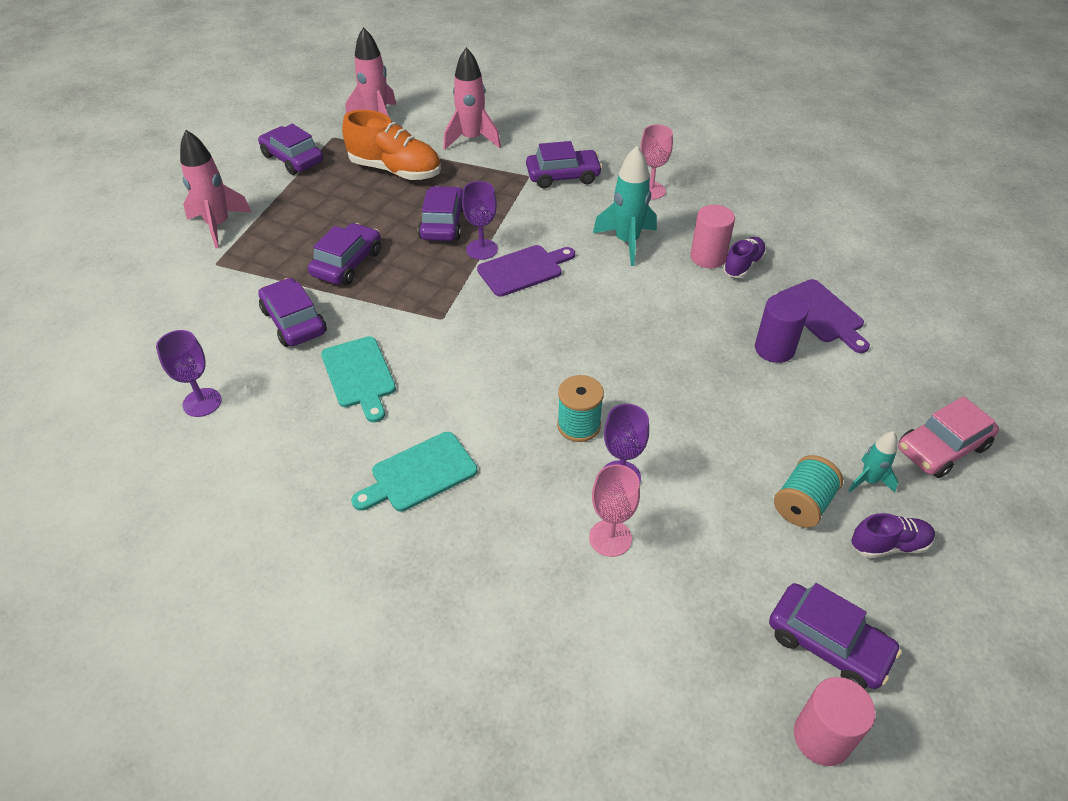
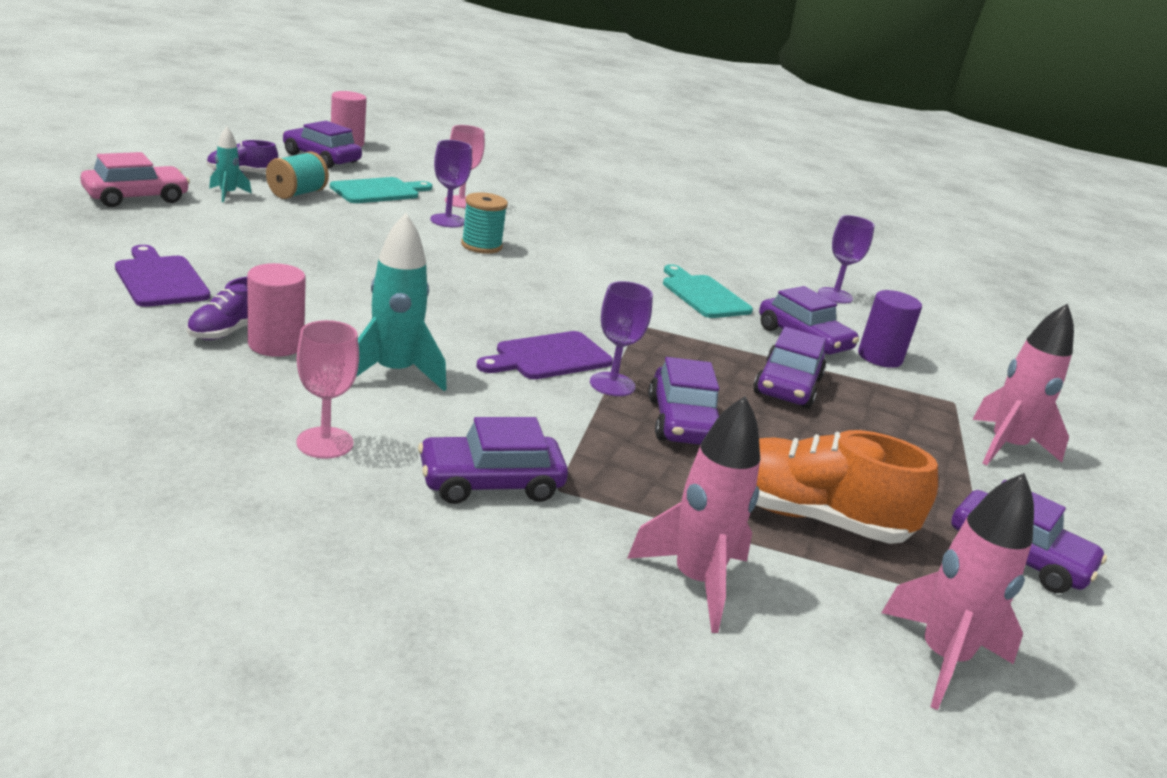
camera: 170 degrees right, 20 degrees down
turquoise cutting board [351,432,478,512] -> turquoise cutting board moved to [330,177,432,203]
purple cylinder [755,293,808,363] -> purple cylinder moved to [858,290,922,368]

